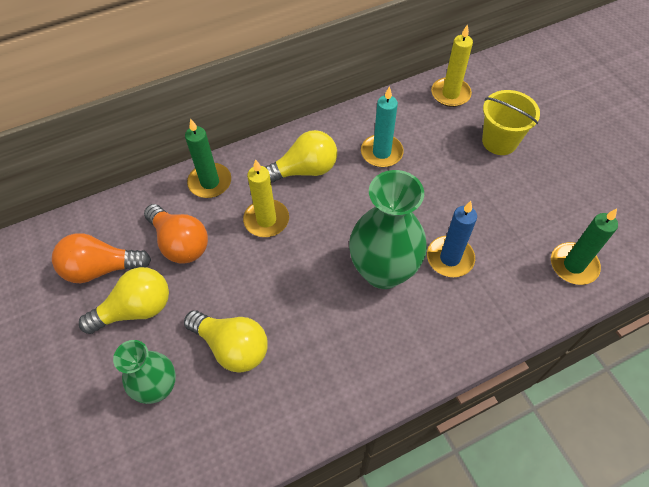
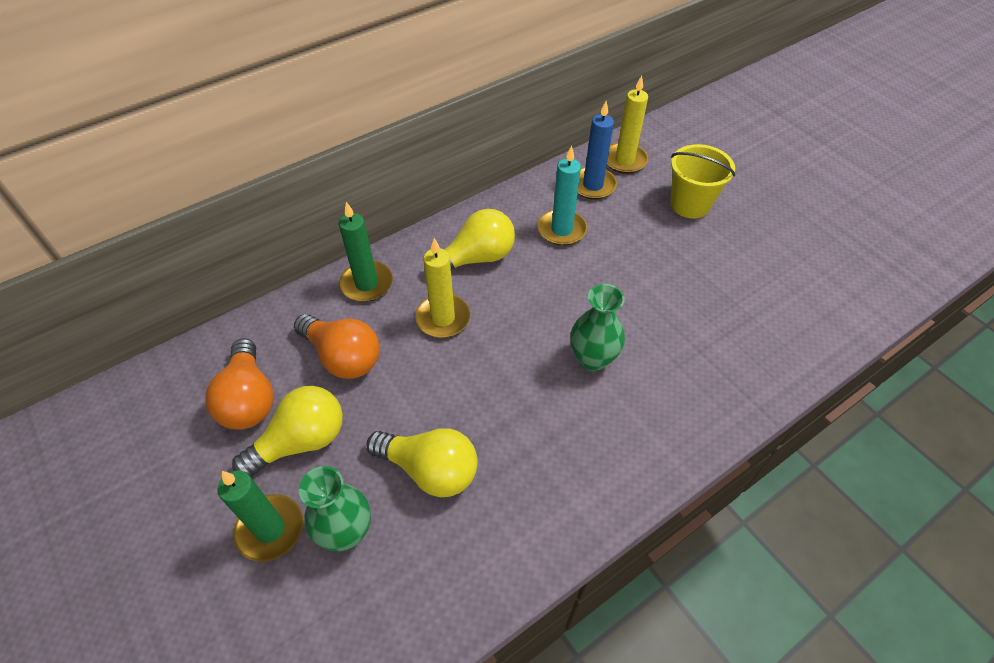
camera: 10 degrees left, 5 degrees down
orange light bulb [52,233,151,283] -> orange light bulb turned 90 degrees counterclockwise [205,338,274,430]
green vase [349,170,427,289] -> green vase [570,284,625,371], size x0.61
blue candle [427,201,477,277] -> blue candle moved to [578,101,617,200]
green candle [551,209,618,285] -> green candle moved to [217,470,303,562]

